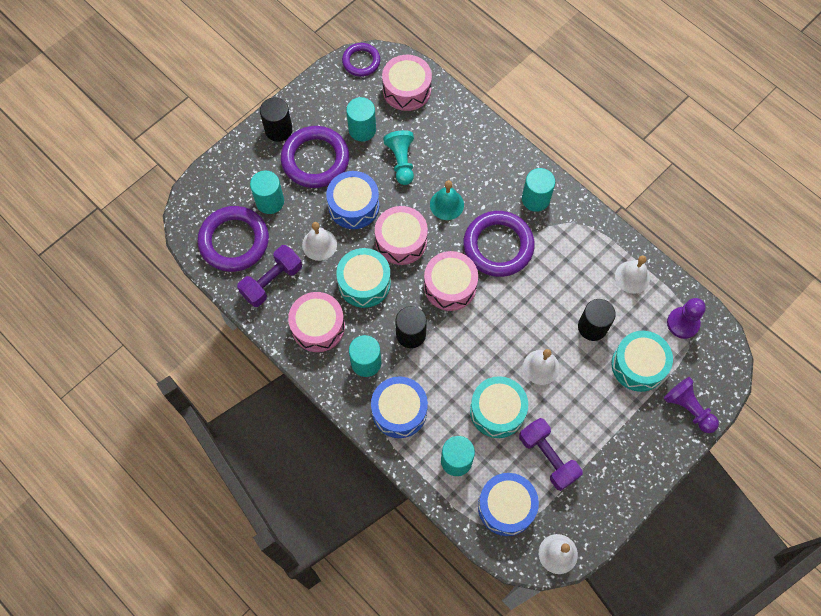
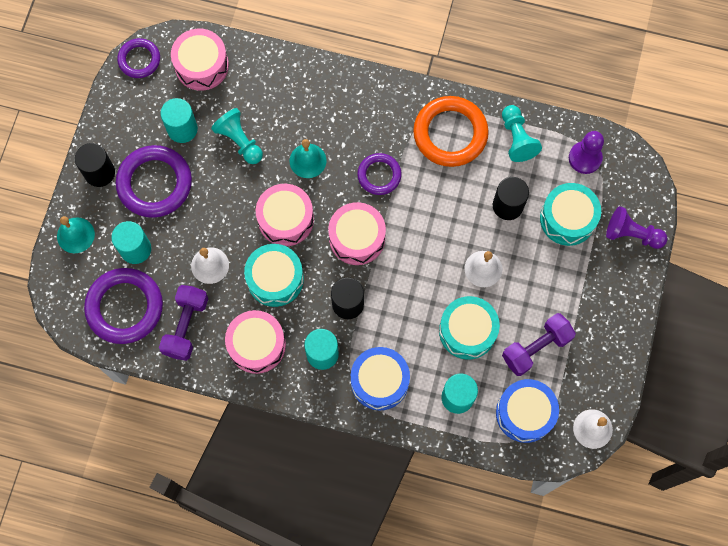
camera: 30 degrees left, 5 degrees up
blue drum [326,171,379,229] -> none
purple ring [463,211,535,277] -> purple ring [357,153,402,195], size x0.58
purple dumbbell [519,418,583,491] -> purple dumbbell turned 60 degrees counterclockwise [502,313,576,376]
turquoise cylinder [522,168,555,212] -> none
white bell [615,255,650,294] -> turquoise pawn [502,105,542,162]
none -> turquoise bell [57,216,95,253]
none -> orange ring [413,96,489,167]

